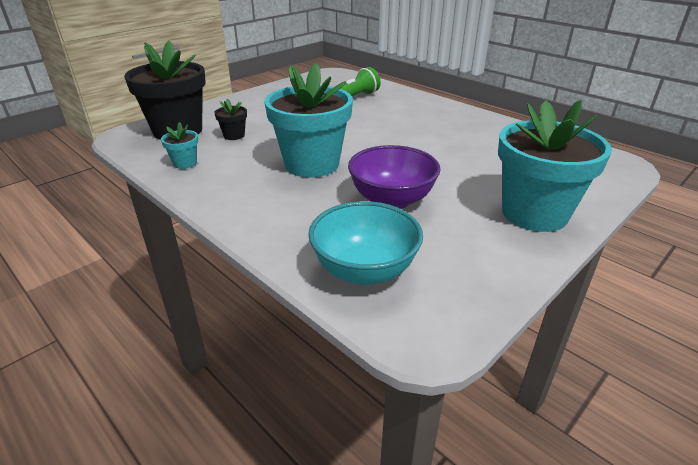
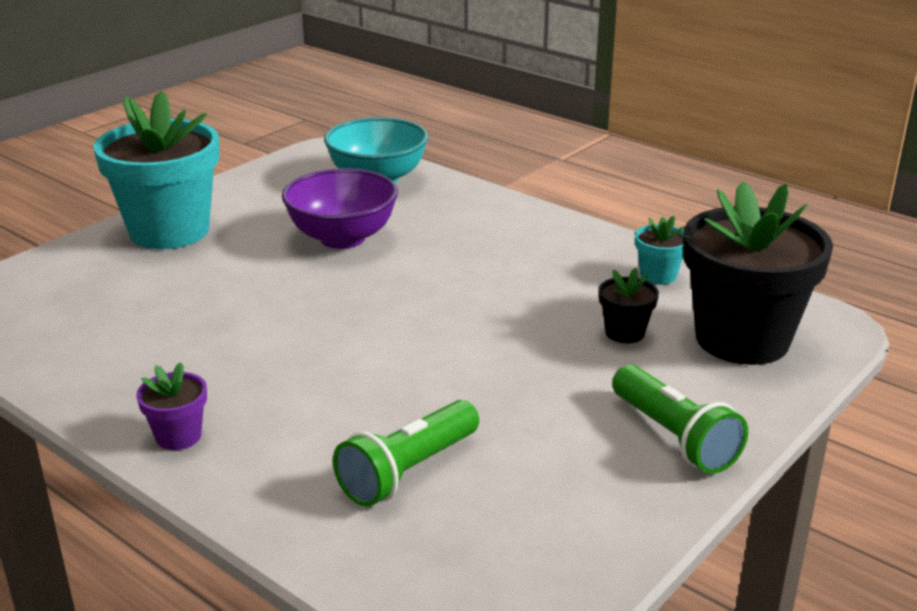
camera: 175 degrees right, 5 degrees down
turquoise flower pot [264,63,353,178] -> none
none -> purple flower pot [136,362,207,450]
none -> green flashlight [612,365,748,474]

